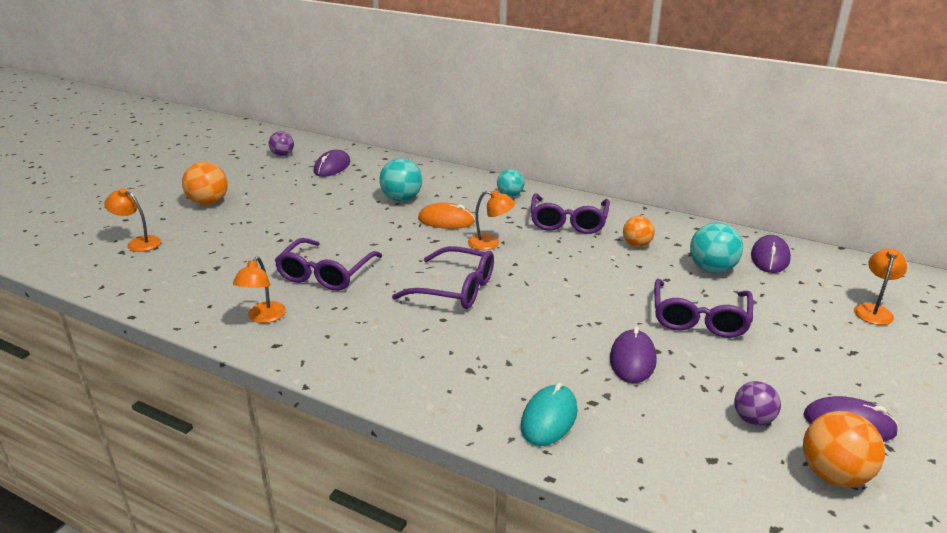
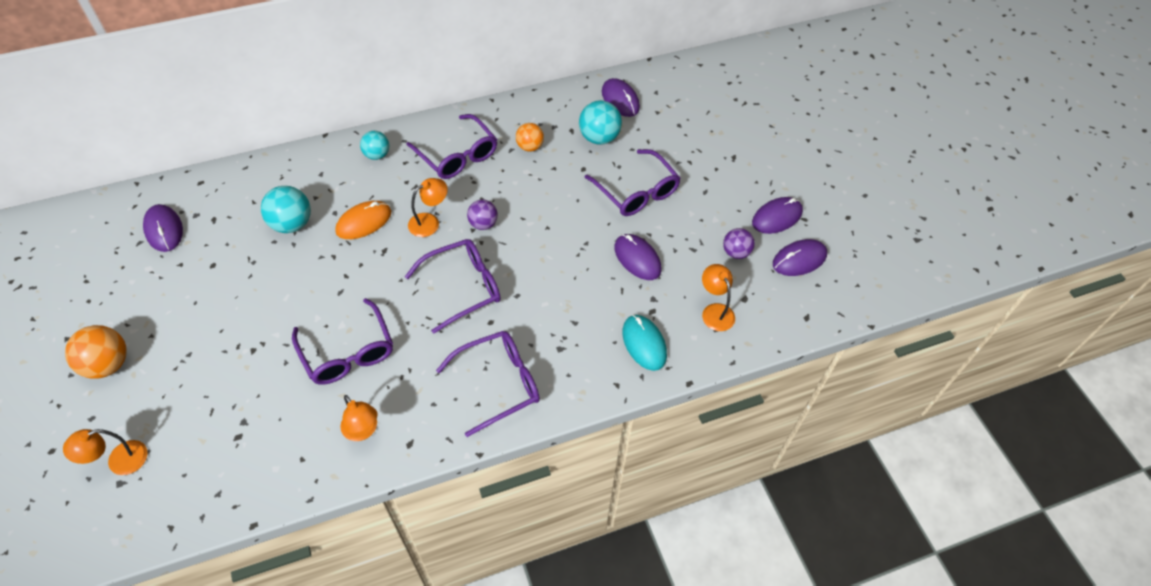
camera: 50 degrees left, 25 degrees up
purple ball [269,131,294,156] -> purple ball moved to [467,199,498,230]
orange ball [803,411,885,487] -> purple mouse [773,239,827,276]
orange lamp [854,248,907,325] -> orange lamp moved to [702,264,735,331]
none -> purple glasses [436,331,540,437]

